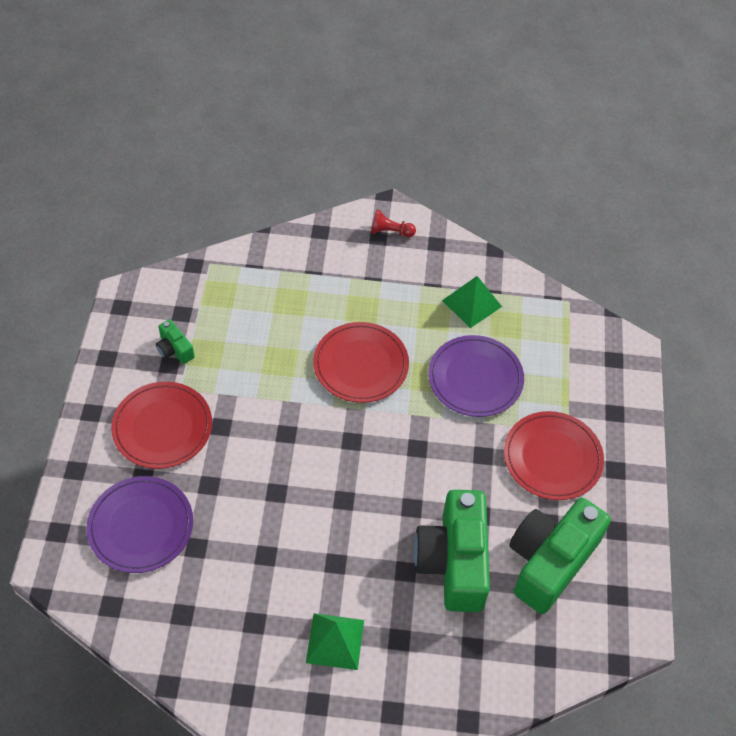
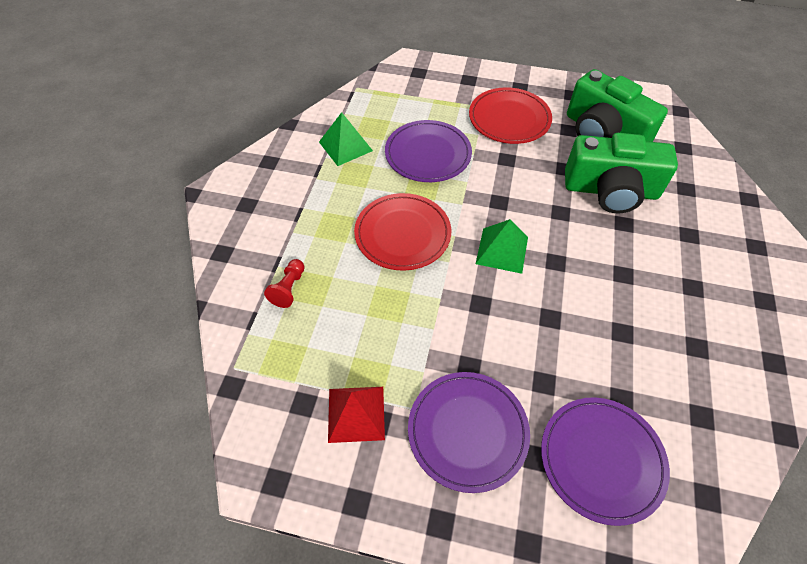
camera: 80 degrees left, 0 degrees up
red plate [111,382,212,469] -> purple plate [408,372,530,493]
green camera [156,319,195,364] -> red pyramid [328,387,385,443]
green pyramid [306,613,364,670] -> green pyramid moved to [476,219,528,274]
red pawn [371,210,416,237] -> red pawn moved to [264,259,304,308]

